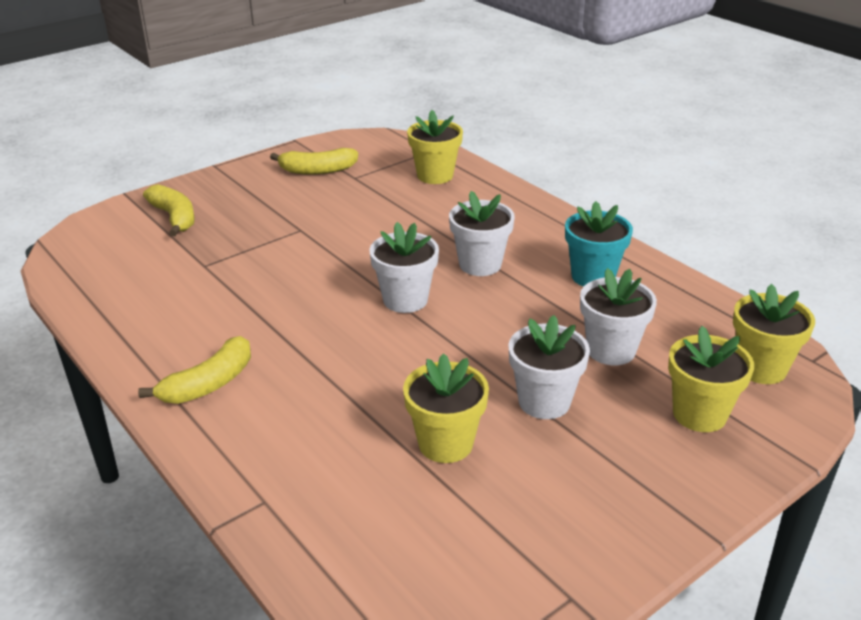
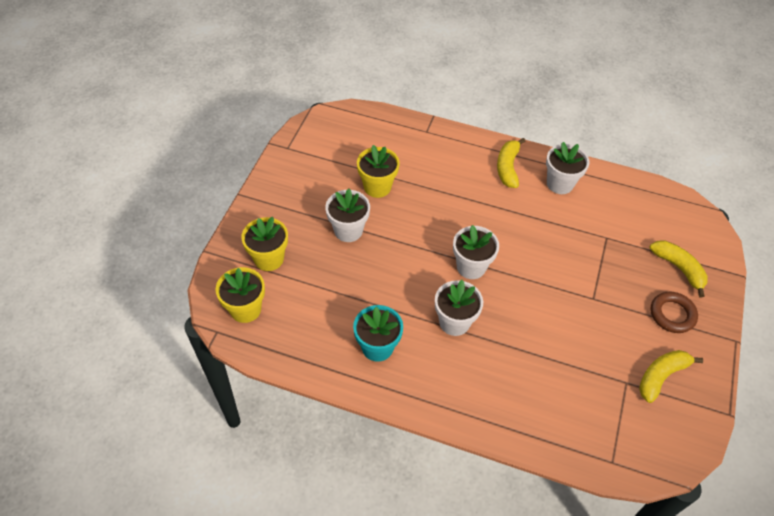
camera: 145 degrees right, 20 degrees up
yellow banana [143,184,195,236] -> yellow banana turned 150 degrees counterclockwise [649,240,708,298]
yellow flower pot [407,110,463,184] -> none
white flower pot [580,268,657,365] -> white flower pot moved to [546,142,590,194]
none -> brown ring [650,292,698,333]

